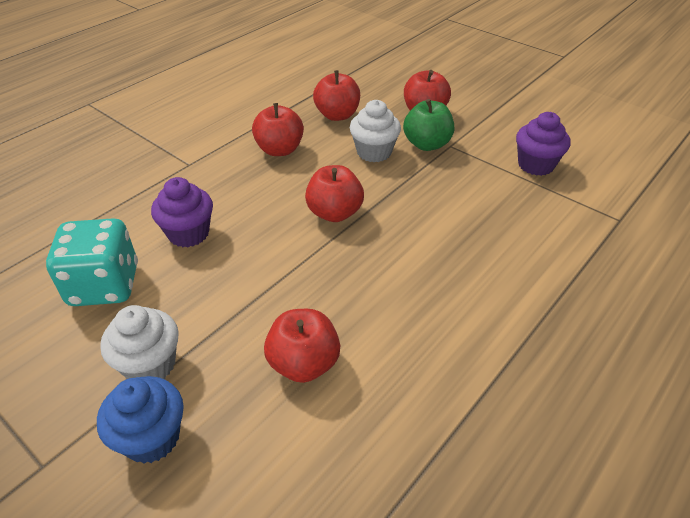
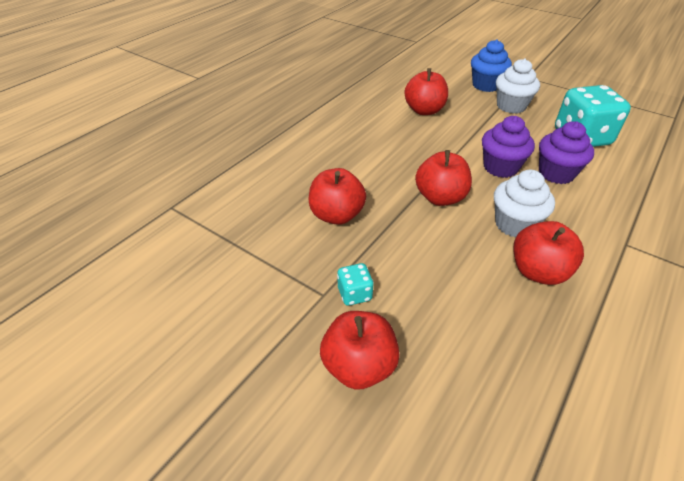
camera: 175 degrees right, 0 degrees up
red apple [313,70,360,121] -> red apple moved to [308,168,366,225]
white cupcake [350,100,401,162] -> white cupcake moved to [494,170,555,238]
green apple [403,99,454,151] -> turquoise dice [337,263,374,306]
purple cupcake [516,112,570,176] -> purple cupcake moved to [482,116,535,178]

